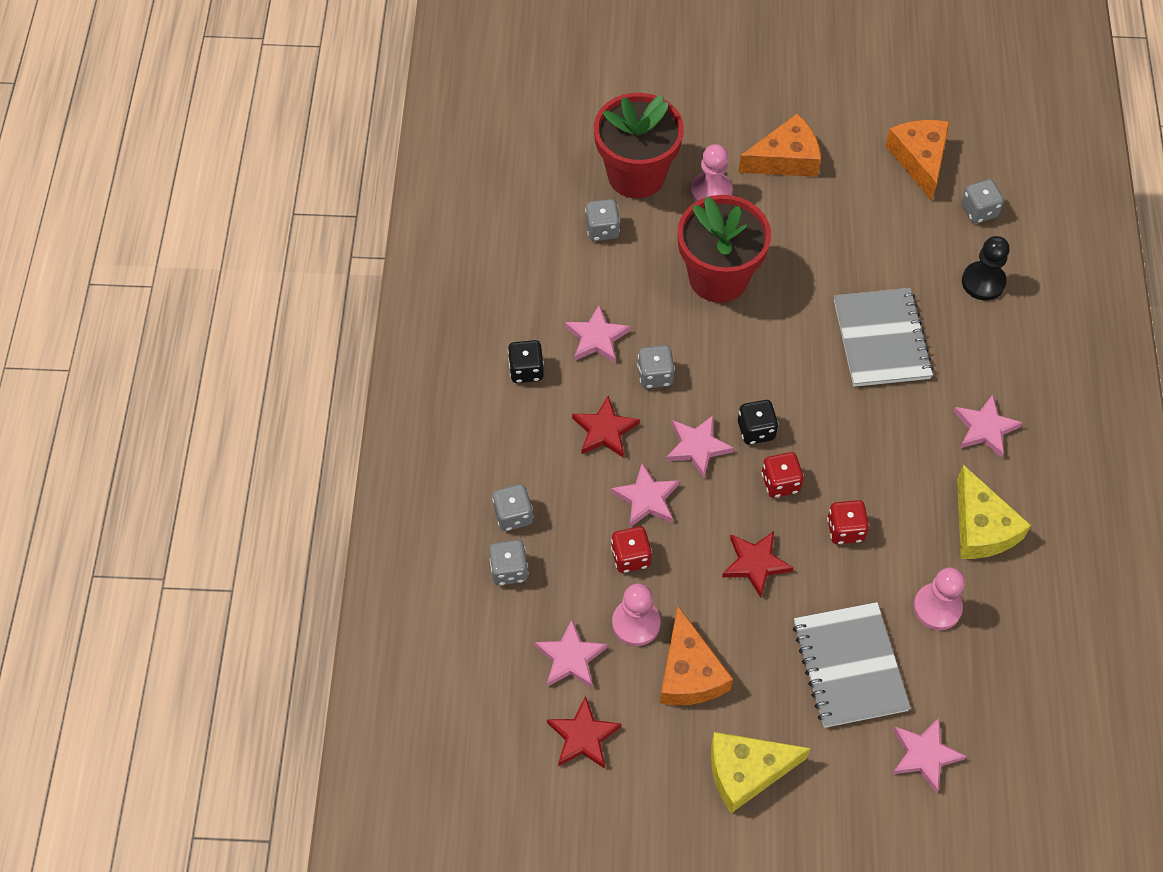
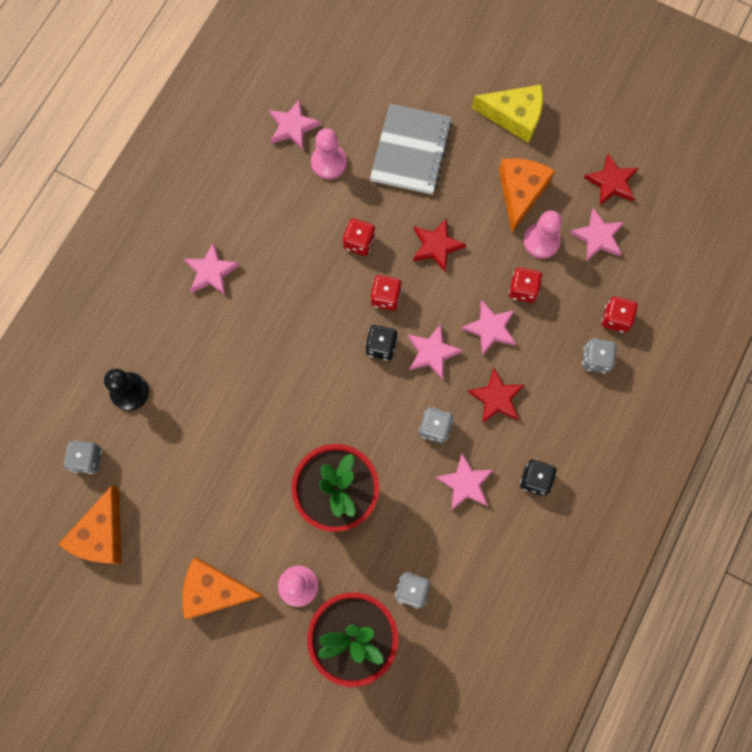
camera: 155 degrees left, 15 degrees up
grey dice [489,540,528,585] -> red dice [602,296,638,333]
grey notebook [834,288,934,387] -> none
pink star [893,718,966,793] -> pink star moved to [269,99,321,150]
yellow cheese [957,465,1031,559] -> none

